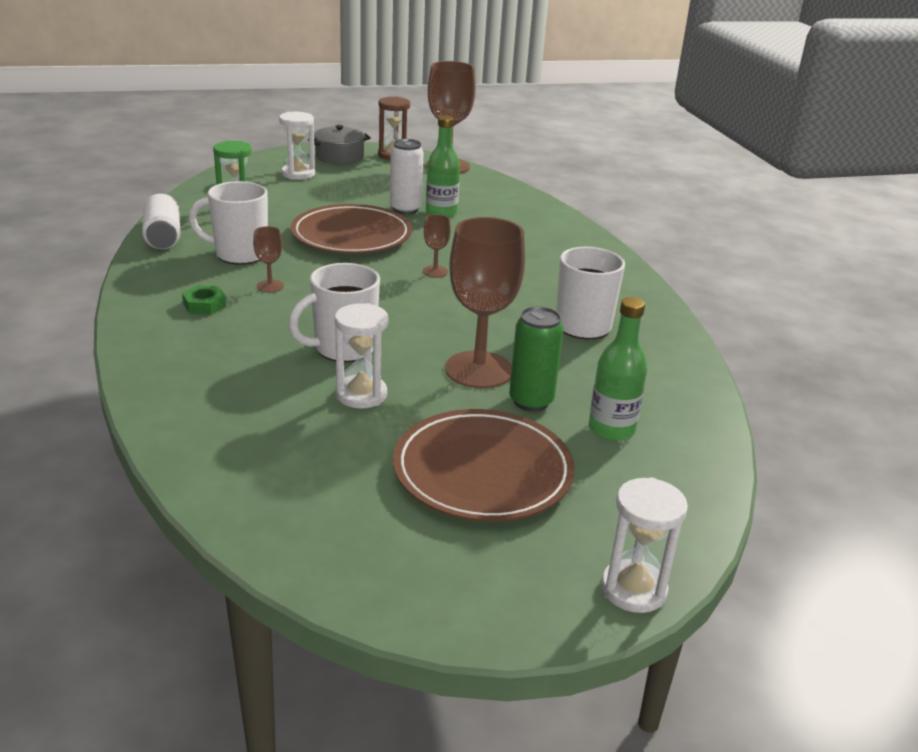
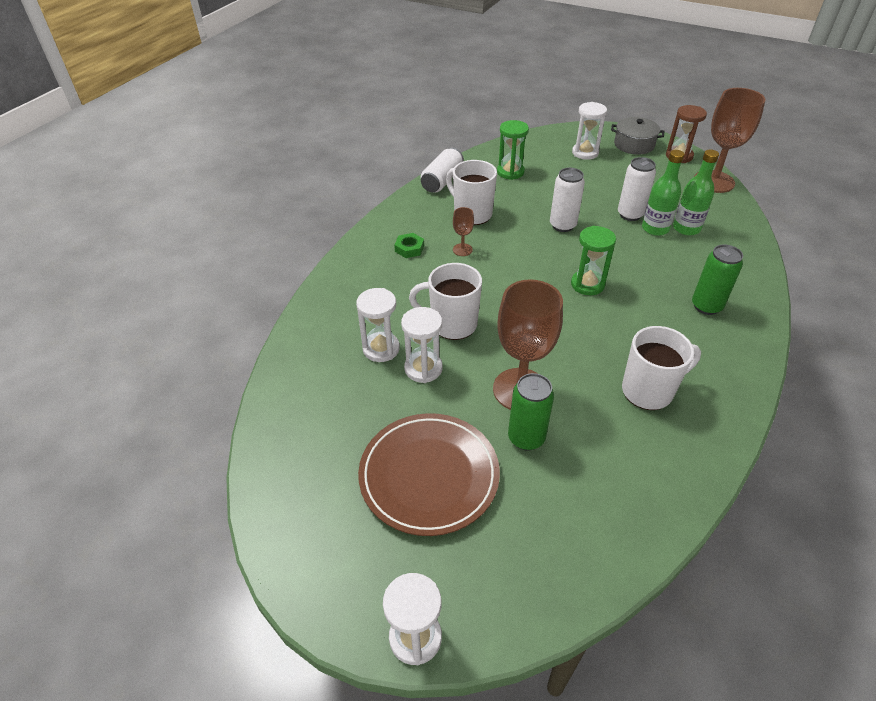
camera: 45 degrees right, 15 degrees up
brown plate [290,204,412,254] -> white can [550,168,585,232]
brown goblet [423,214,451,278] -> green hourglass [571,226,616,295]
green bottle [589,297,647,441] -> green bottle moved to [673,149,719,235]
none -> white hourglass [356,288,400,362]
none -> green can [692,245,743,315]

